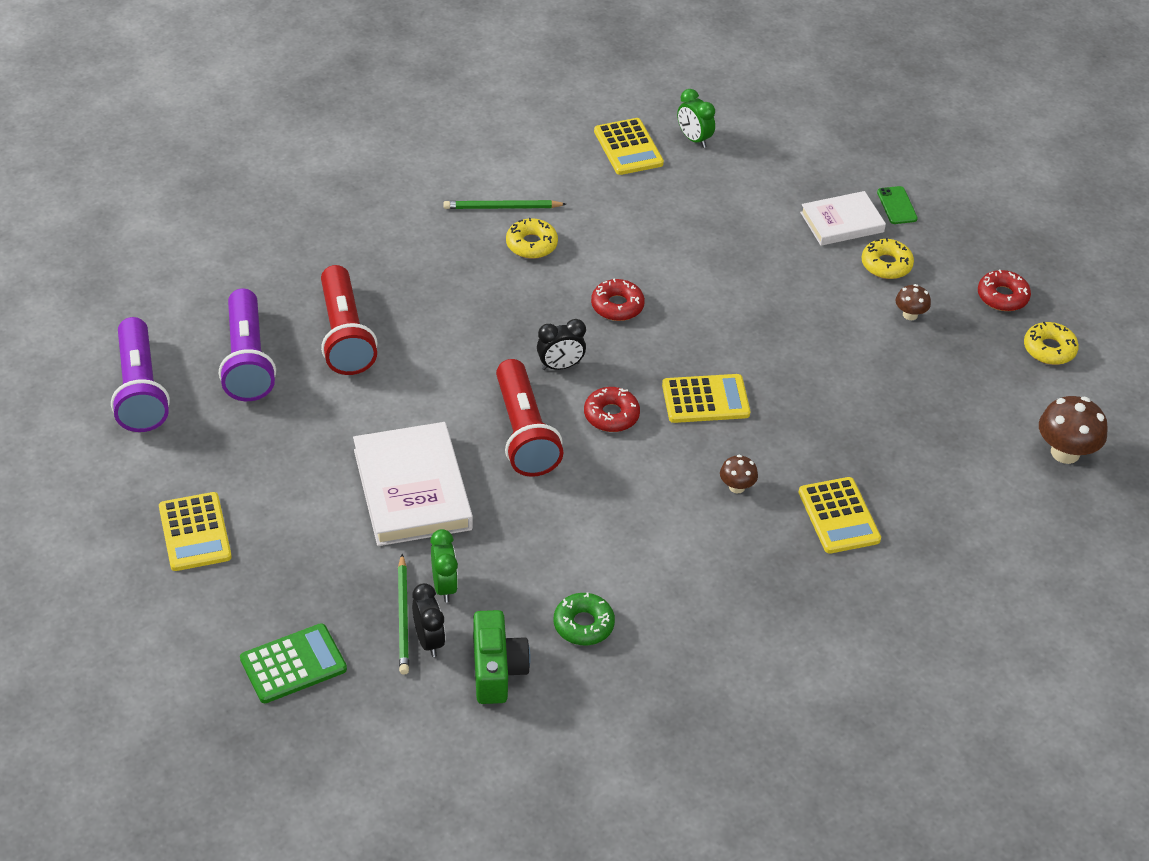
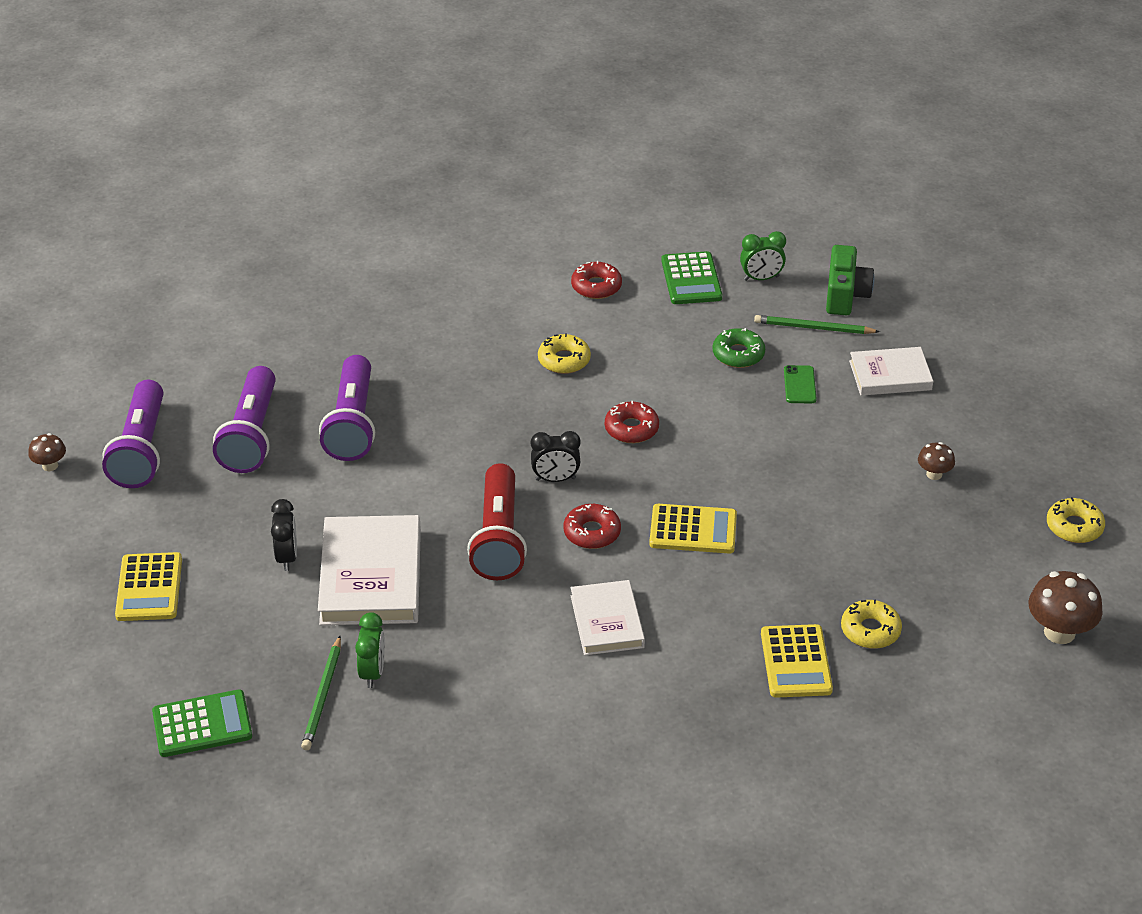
camera: 15 degrees right, 5 degrees down
red flashlight [321,265,378,375] -> purple flashlight [319,355,375,461]
black clock [412,583,445,657] -> black clock moved to [271,499,297,571]
green pencil [443,200,566,209] -> green pencil moved to [754,315,880,334]
green camera [473,610,531,704] -> green camera moved to [826,245,874,315]
green donut [554,592,615,645] -> green donut moved to [713,328,765,368]
yellow calculator [594,118,664,175] -> green calculator [661,251,722,304]
green clock [677,89,715,148] -> green clock turned 75 degrees counterclockwise [740,231,786,281]
brown mushroom [720,455,758,493] -> brown mushroom moved to [28,433,66,471]
yellow donut [862,238,914,279] -> yellow donut moved to [841,599,902,649]
green phone [877,186,918,224] -> green phone moved to [784,365,817,403]
red donut [978,270,1031,311] -> red donut moved to [571,261,622,299]
none -> white book [571,580,645,655]

